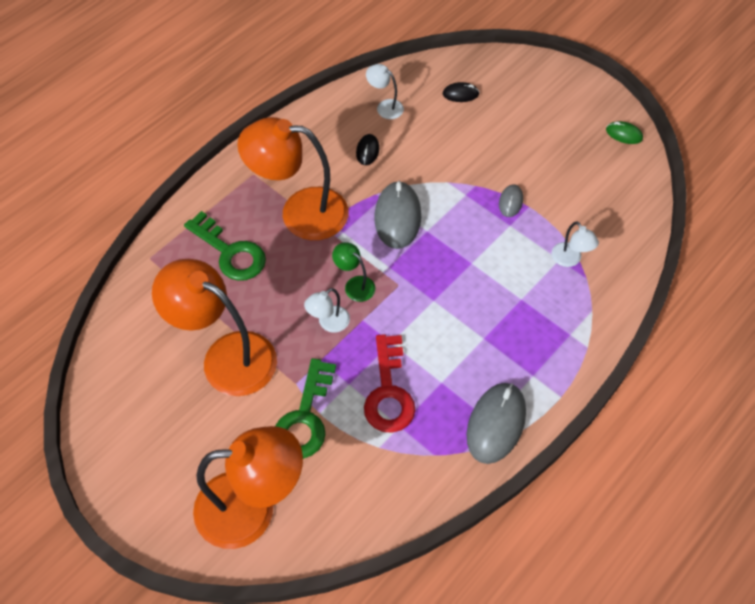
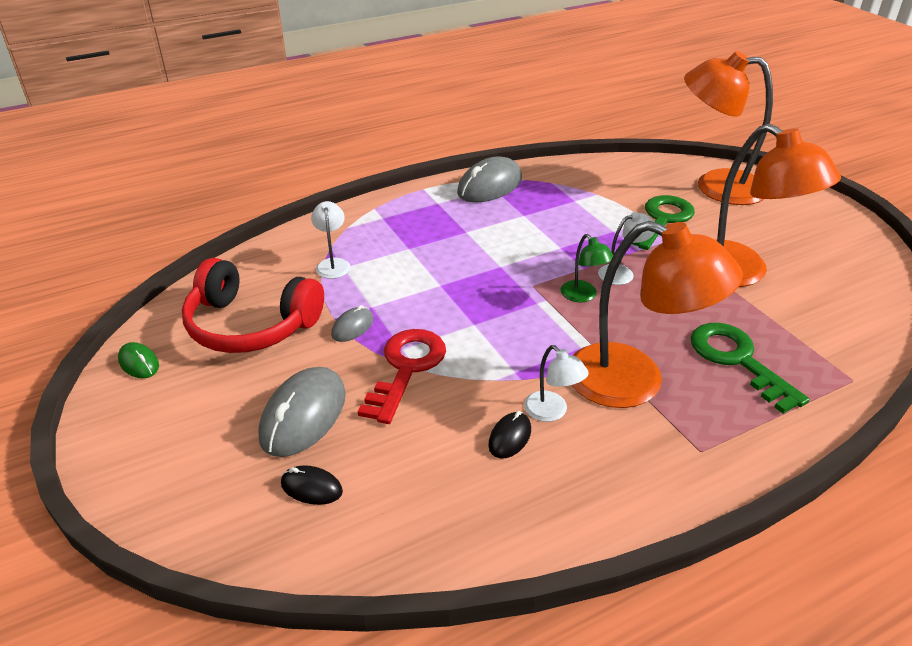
camera: 160 degrees left, 20 degrees down
red key [364,334,415,433] -> red key moved to [358,329,446,424]
white lamp [366,64,404,119] -> white lamp moved to [524,345,589,422]
grey mouse [374,181,421,249] -> grey mouse moved to [259,367,346,457]
none -> red headphones [182,258,324,353]

